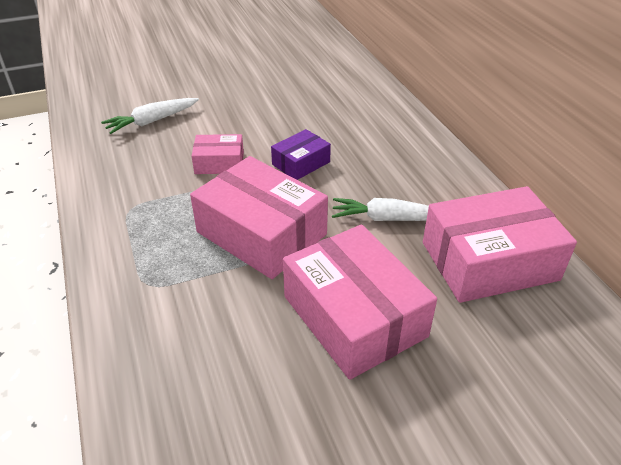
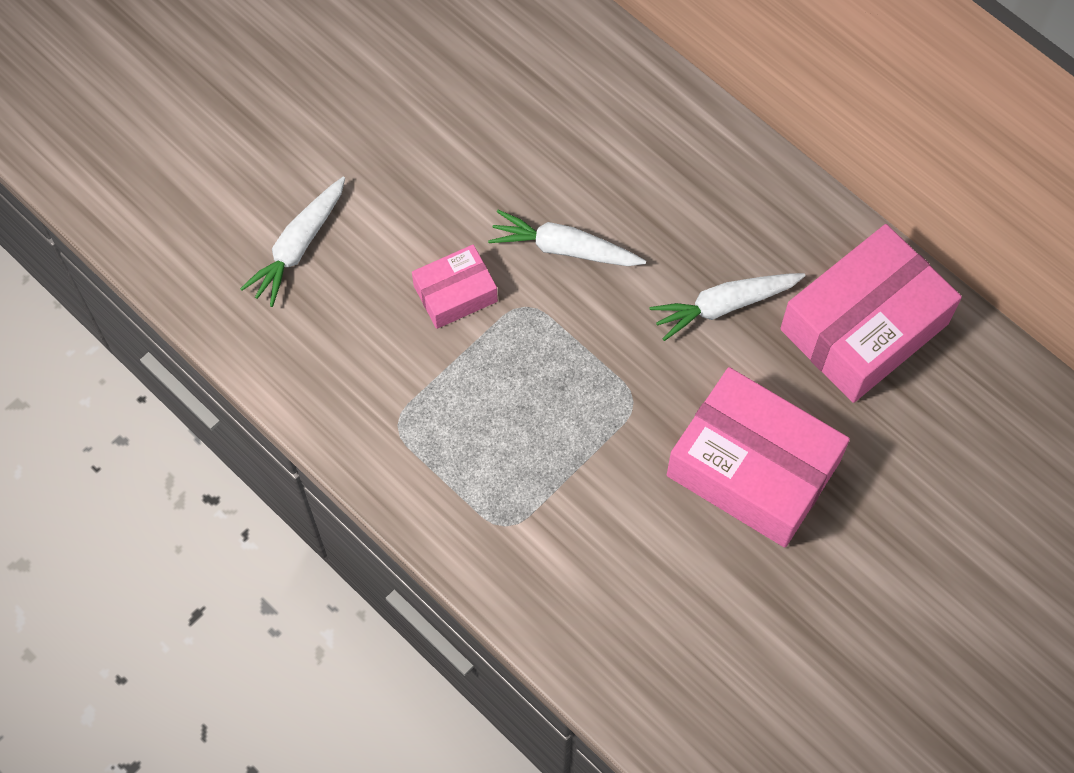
camera: 25 degrees left, 25 degrees up
pink box [190,156,328,279] -> none
purple box [271,129,331,180] -> white carrot [488,210,646,266]

